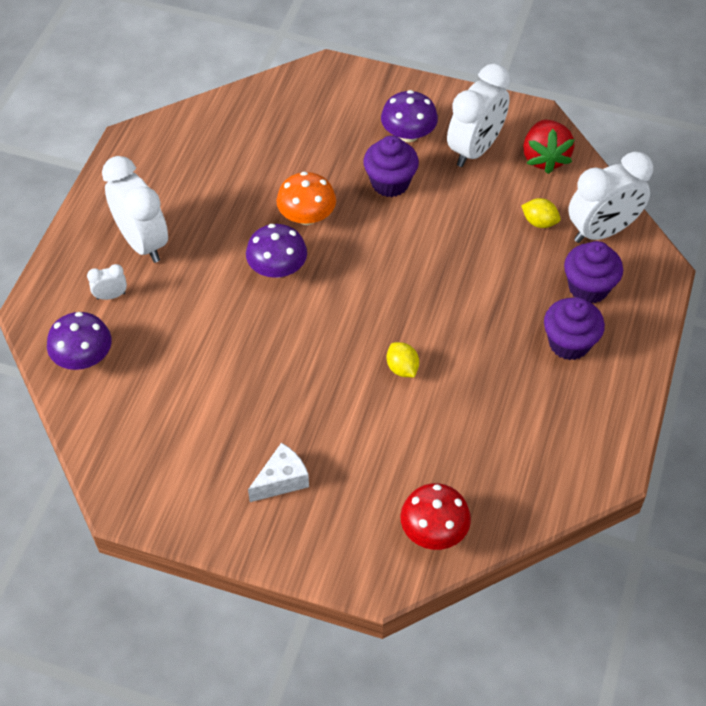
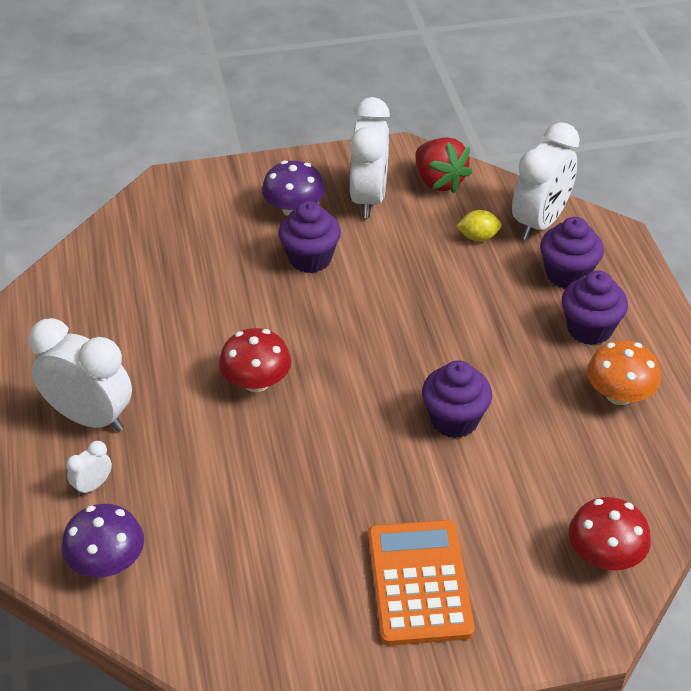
camera: 30 degrees left, 10 degrees down
purple mushroom [246,224,307,278] -> red mushroom [219,328,291,392]
white cheese [248,443,309,502] -> orange calculator [368,520,475,646]
orange mushroom [277,172,336,225] -> orange mushroom moved to [587,340,661,405]
yellow lemon [387,342,419,377] -> purple cupcake [422,360,492,438]

